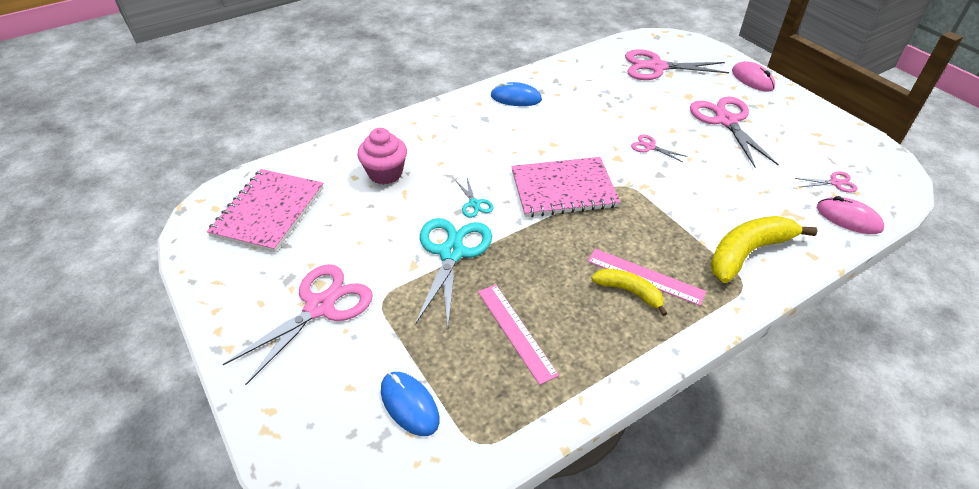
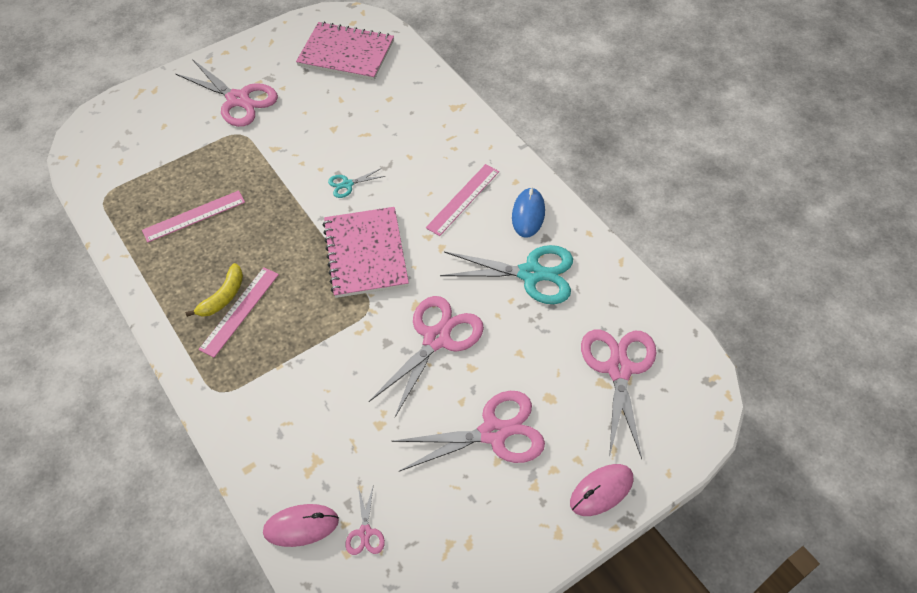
camera: 90 degrees right, 10 degrees up
pink cupcake [357,128,407,185] -> none
blue mouse [381,372,439,436] -> none
turquoise scissors [415,218,492,326] -> turquoise scissors moved to [440,245,573,304]
pink scissors [631,135,687,162] -> pink scissors [369,296,484,417], size x2.17
yellow banana [710,216,818,283] -> none
pink mouse [817,196,884,234] -> pink mouse turned 45 degrees clockwise [263,504,339,547]
none -> pink ruler [426,164,499,236]

